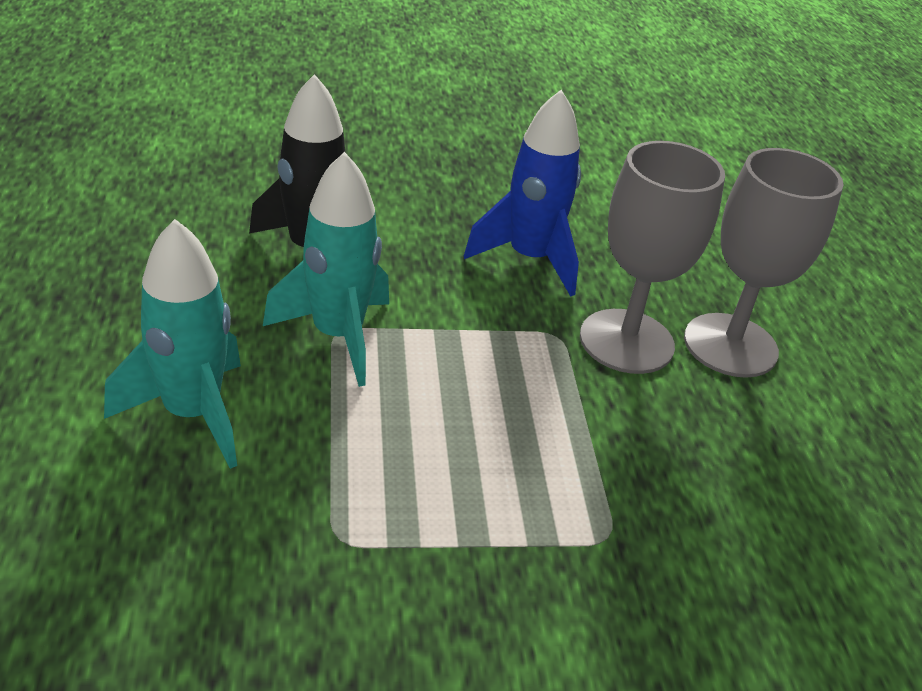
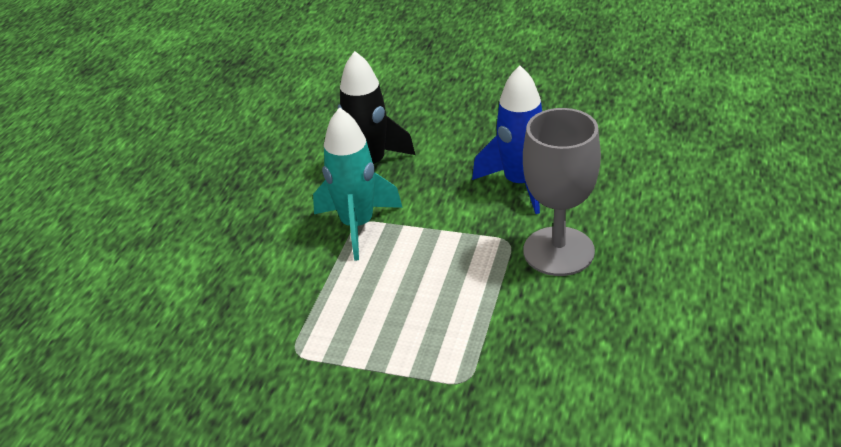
camera: 30 degrees right, 0 degrees up
turquoise rocket [104,219,241,469] -> none
grey goblet [684,148,843,378] -> none

